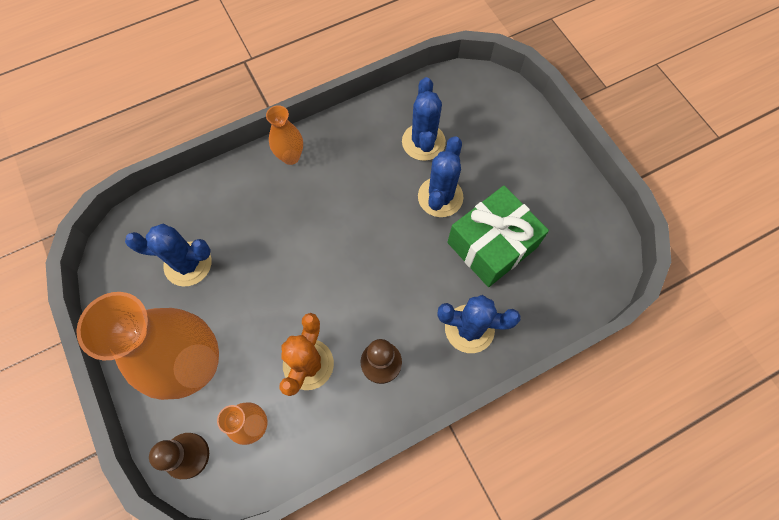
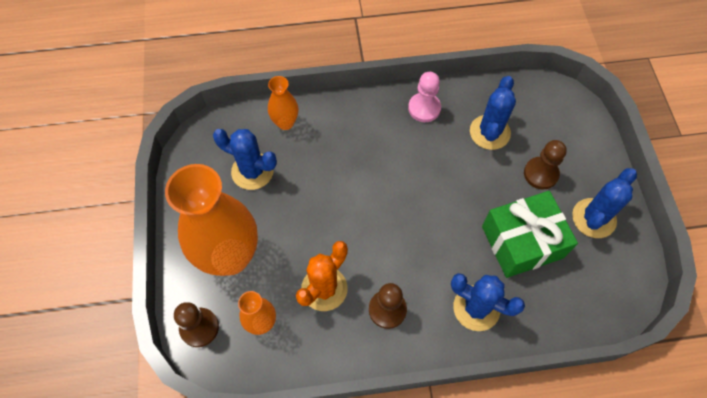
camera: 20 degrees right, 5 degrees down
orange vase [266,105,303,165] -> orange vase moved to [268,76,298,130]
blue cactus [418,136,464,217] -> blue cactus moved to [572,168,637,238]
none -> pink pawn [408,72,441,122]
none -> brown pawn [524,140,567,189]

